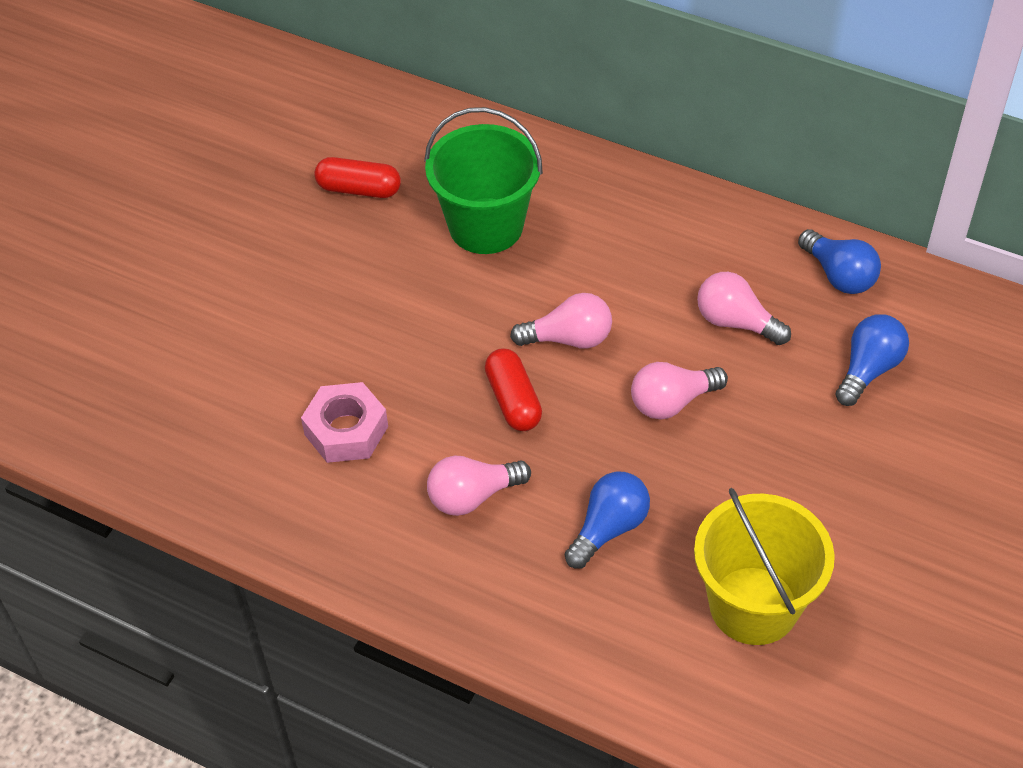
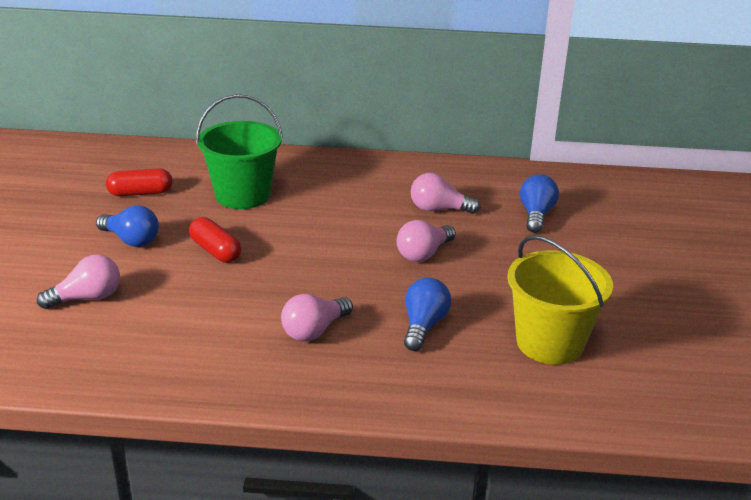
camera: 25 degrees left, 20 degrees down
pink nut [301,382,388,463] -> none
red capsule [485,348,542,431] -> red capsule moved to [189,217,241,263]
pink light bulb [510,293,612,349] -> pink light bulb moved to [37,254,120,309]
blue light bulb [798,229,881,294] -> blue light bulb moved to [96,205,159,247]

